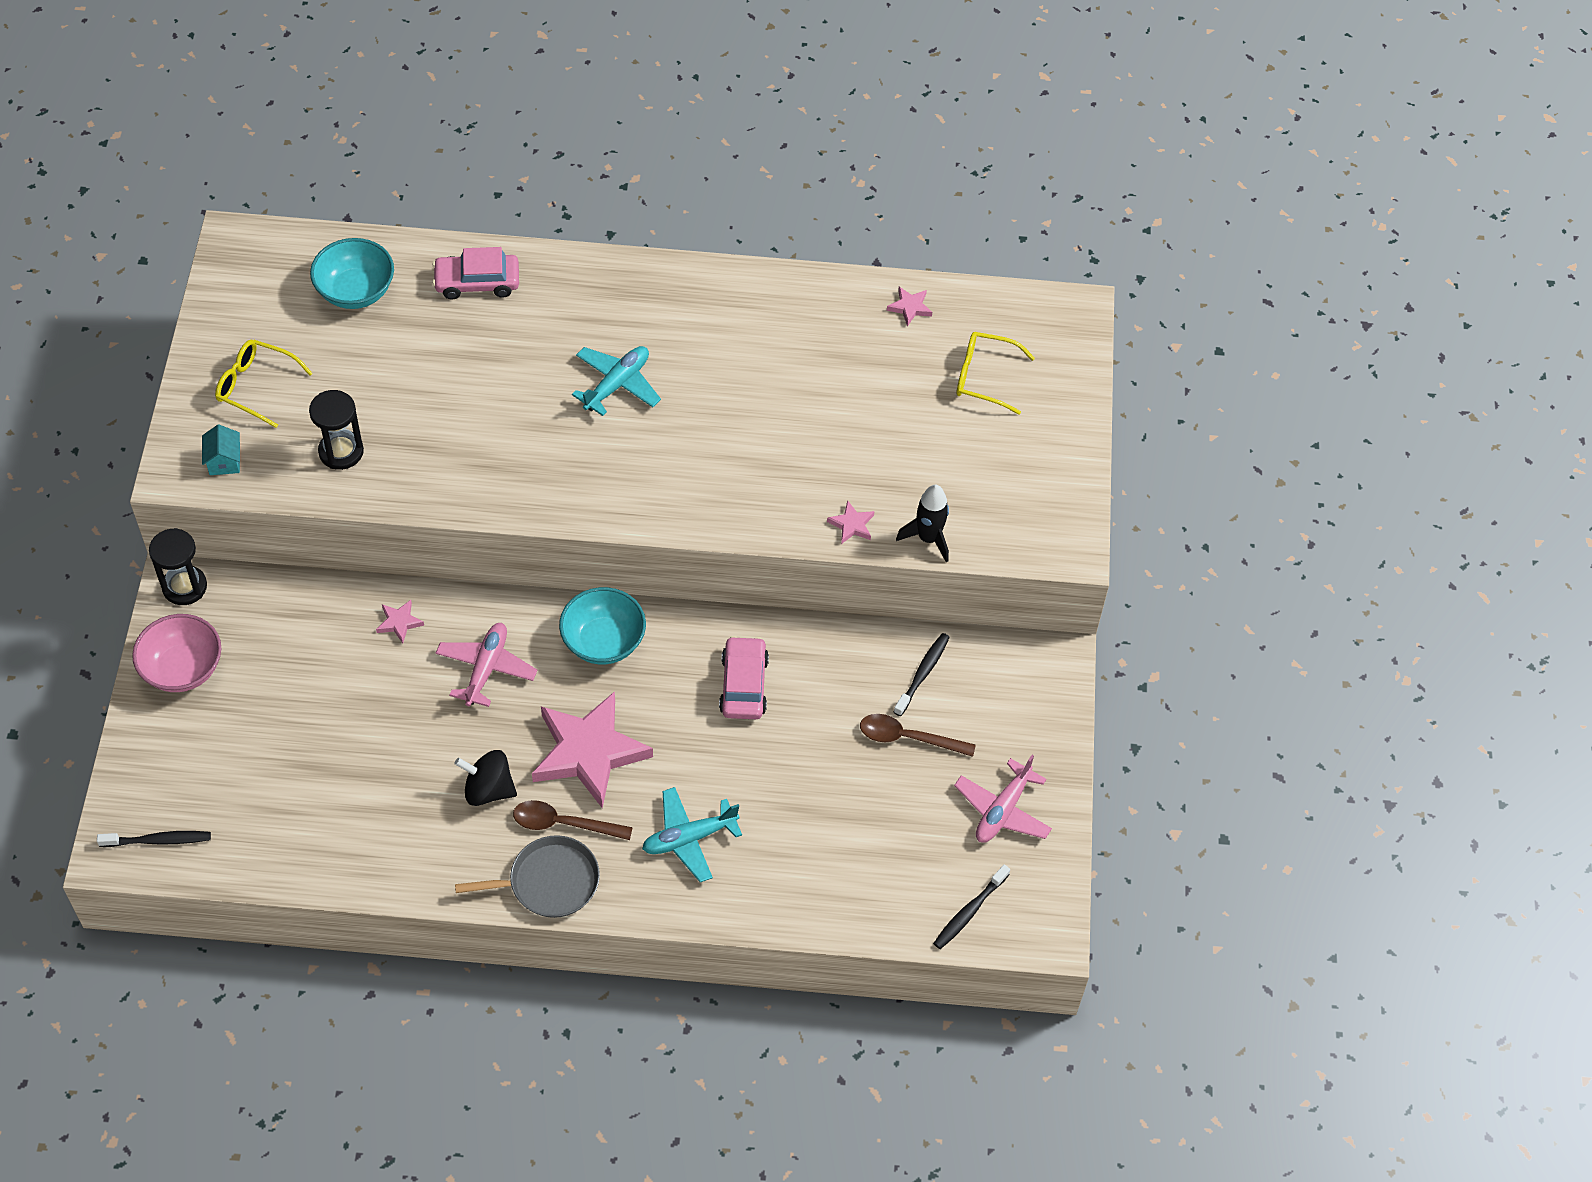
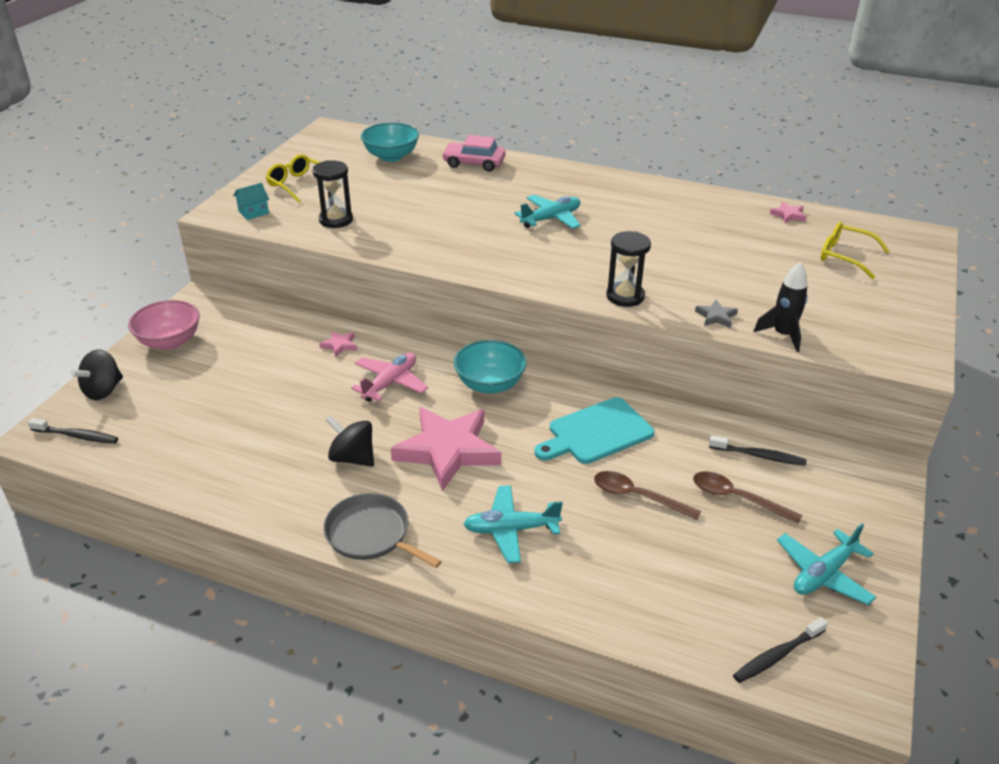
camera: 20 degrees right, 20 degrees down
black hourglass [149,528,207,605] -> black hourglass moved to [606,231,651,307]
turquoise house [202,424,240,475] -> turquoise house turned 45 degrees clockwise [233,183,269,220]
grey pan [455,835,600,918] -> grey pan turned 150 degrees counterclockwise [323,493,442,568]
brown spoon [513,800,633,840] -> brown spoon moved to [594,471,701,520]
pink car [719,636,769,719] -> turquoise cutting board [534,397,654,464]
pink star [827,500,875,544] -> grey star [695,300,738,328]
black toothbrush [894,633,950,716] -> black toothbrush turned 60 degrees clockwise [709,435,807,466]
pink plane [954,755,1052,843] -> turquoise plane [777,523,877,605]
none -> black spinning top [70,349,123,400]

